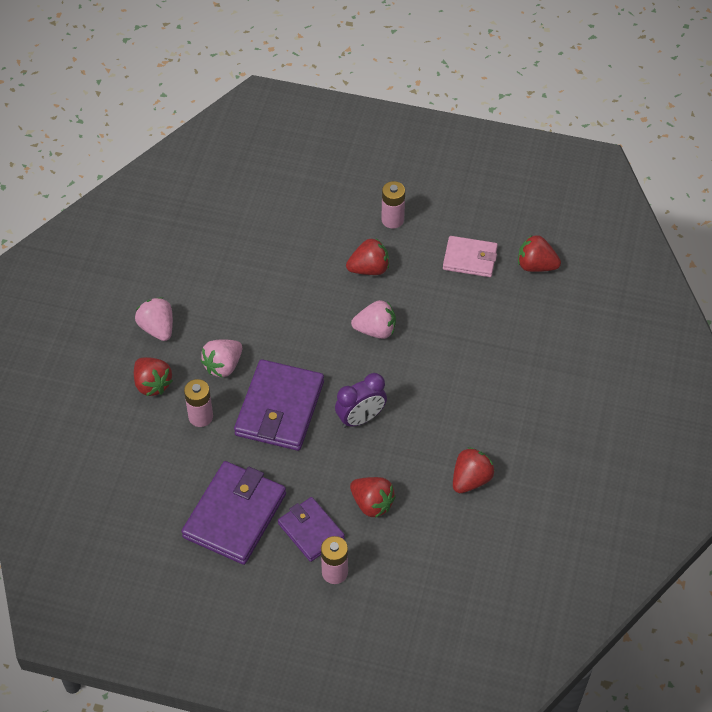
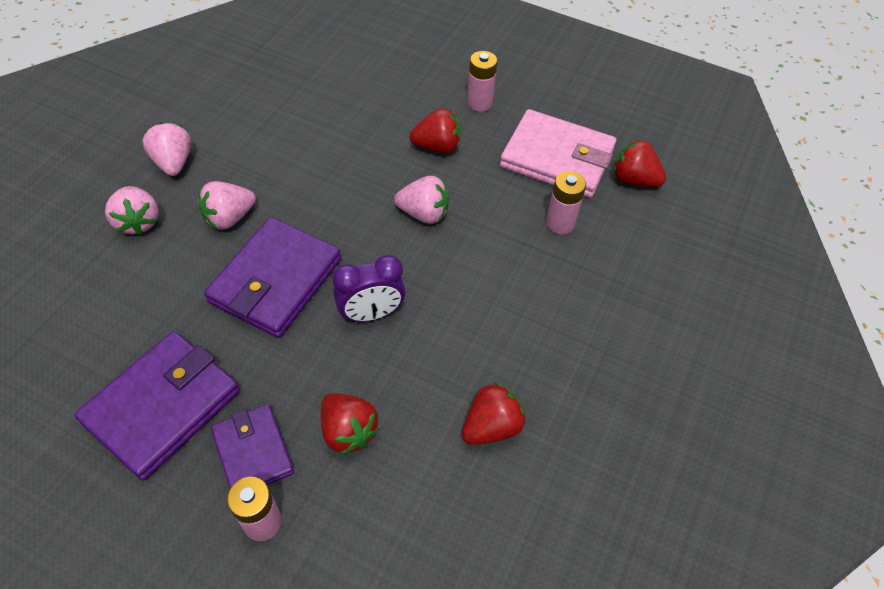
camera: 10 degrees right, 0 degrees up
red strawberry [134,357,173,396] -> pink strawberry [105,186,159,235]
pink battery [184,379,213,427] -> pink battery moved to [546,171,586,234]
pink wallet [443,236,498,277] -> pink wallet [500,109,616,198], size x1.65

